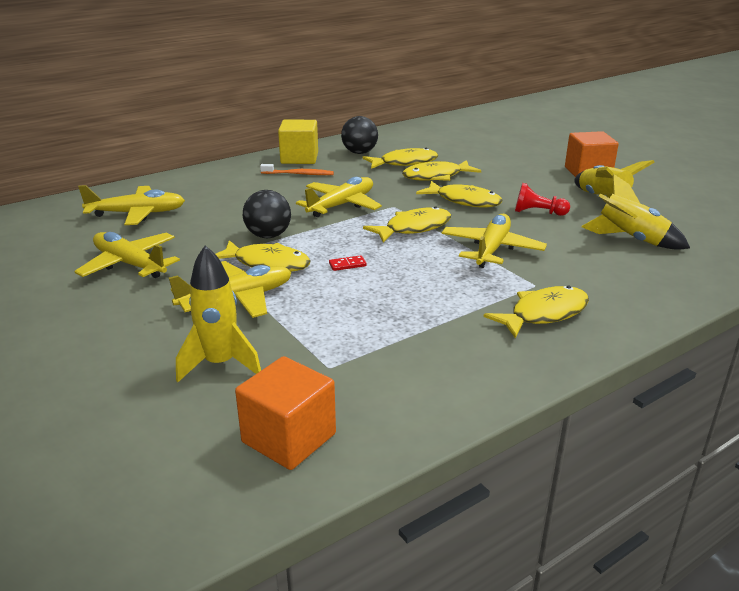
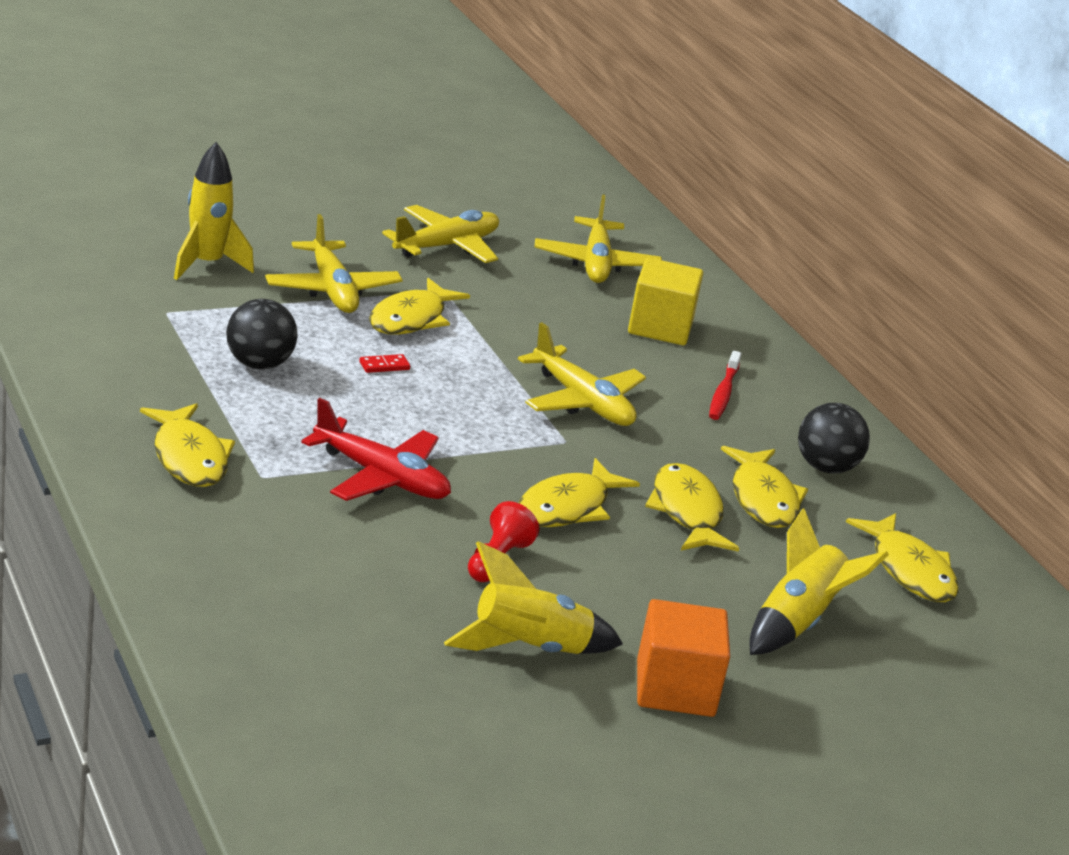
camera: 95 degrees right, 0 degrees up
orange cube [235,356,336,470] -> none
black ball [243,190,291,238] -> black ball moved to [226,299,298,369]
orange toothbrush [260,164,334,175] -> red toothbrush [709,351,742,420]
yellow cube [278,120,318,164] -> yellow cube moved to [628,258,703,345]
red domino [329,255,367,271] -> red domino turned 75 degrees clockwise [359,354,410,373]
yellow fish [363,206,451,243] -> yellow fish moved to [846,513,959,602]
yellow plane [442,214,547,268] -> red plane [301,398,451,501]
yellow rocket [581,174,690,250] -> yellow rocket moved to [750,508,889,655]

